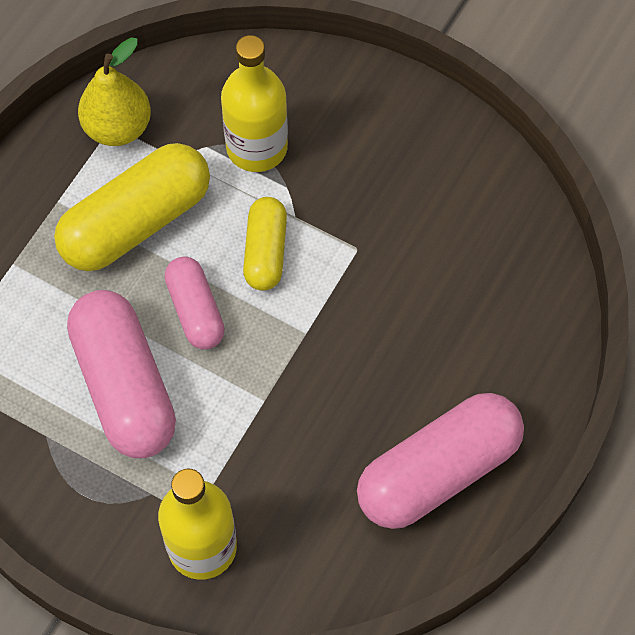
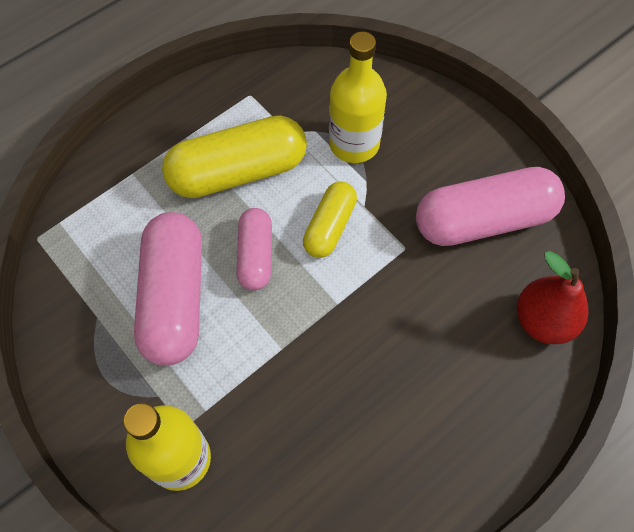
camera: 20 degrees right, 0 degrees up
yellow pear [78,37,151,146] -> none
pink capsule [357,393,524,529] -> pink capsule moved to [416,167,565,246]
none -> red pear [517,251,589,344]

